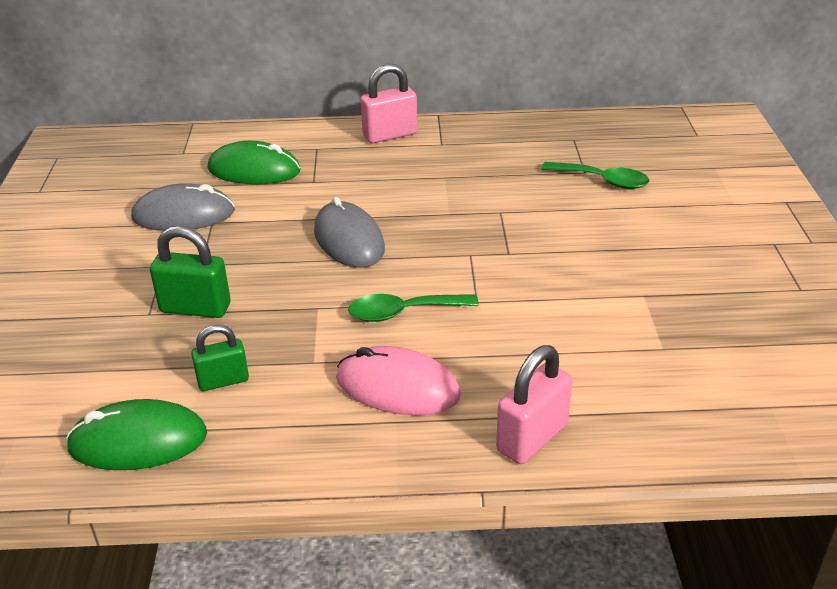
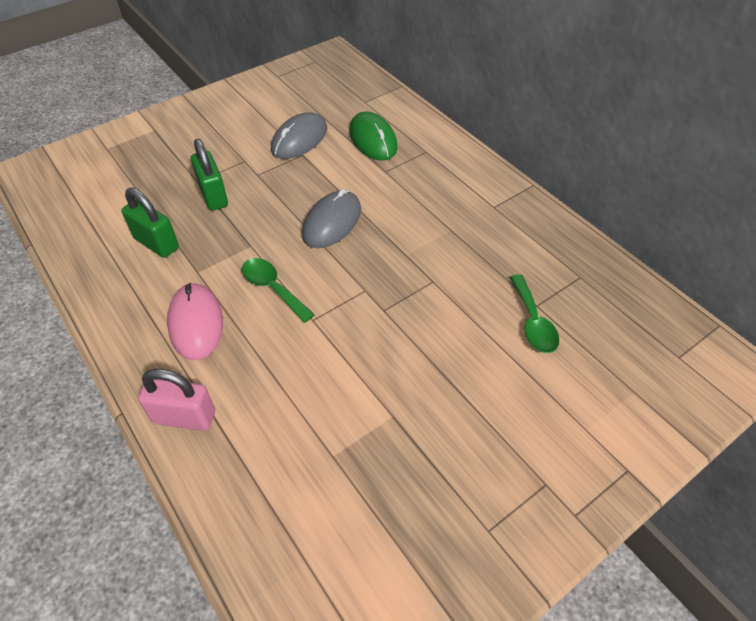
camera: 55 degrees right, 15 degrees up
green mouse [66,399,207,470] -> none
grey mouse [131,183,235,231] -> grey mouse turned 75 degrees clockwise [271,112,327,159]
green padlock [191,325,249,391] -> green padlock [121,187,179,258], size x1.50
pink padlock [361,64,417,143] -> none

